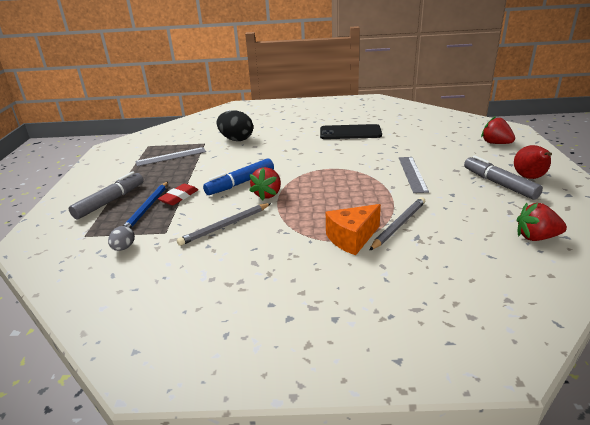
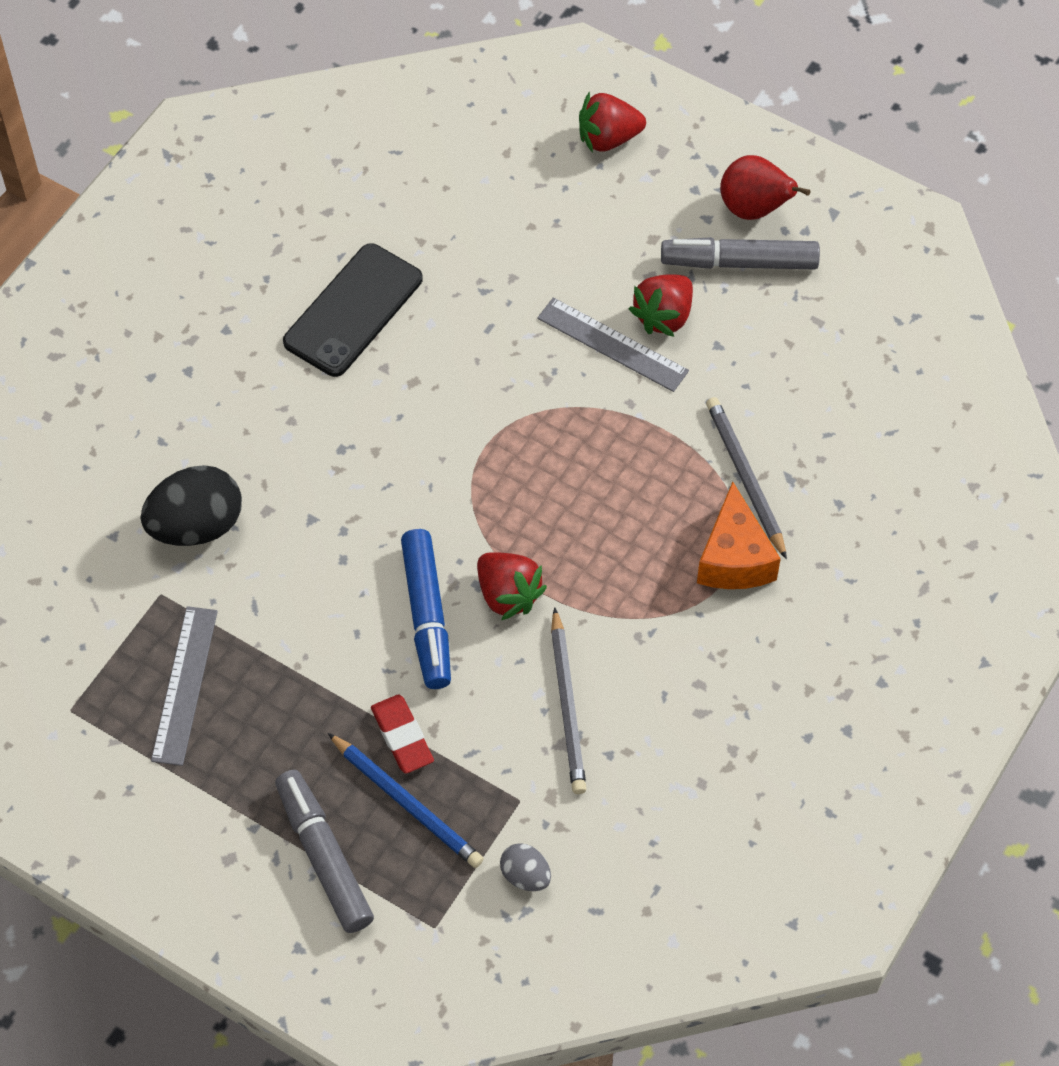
camera: 60 degrees left, 30 degrees up
red strawberry [517,203,567,241] -> red strawberry moved to [629,274,693,337]

